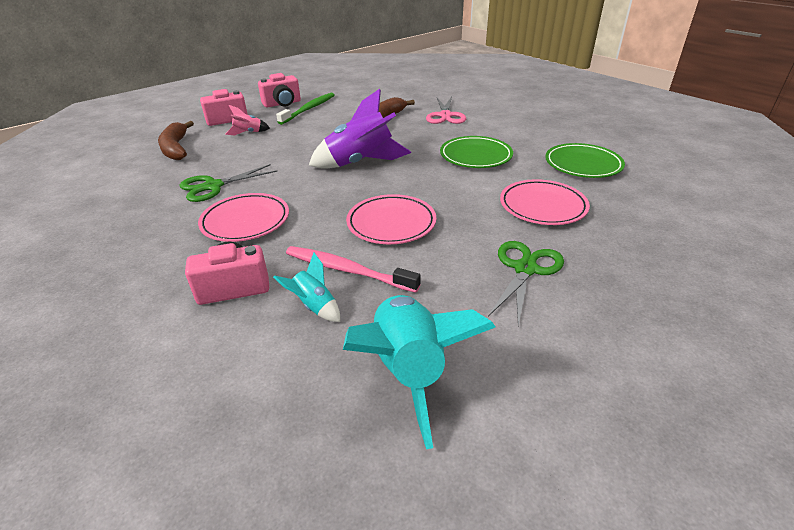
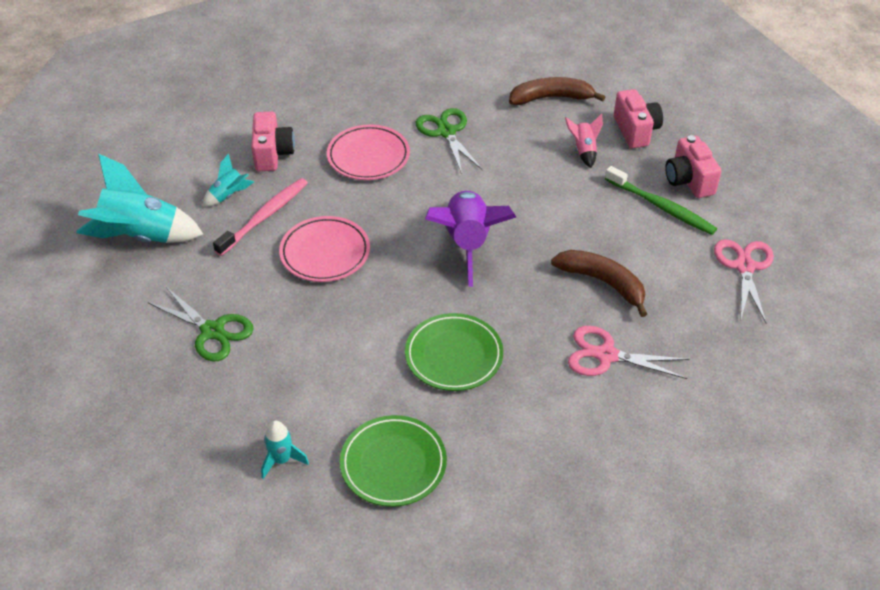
camera: 100 degrees right, 10 degrees up
pink plate [500,179,590,225] -> none
none -> turquoise rocket [261,421,309,479]
none -> pink scissors [714,239,774,323]

